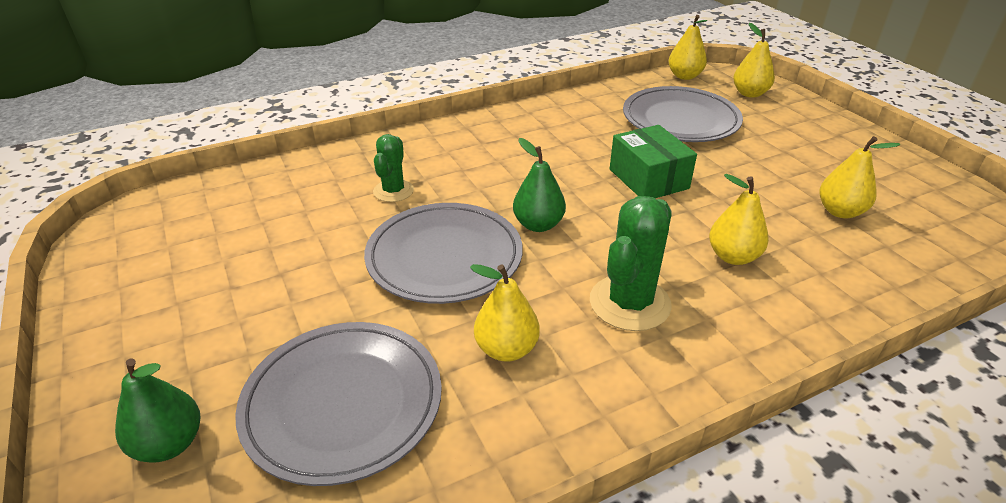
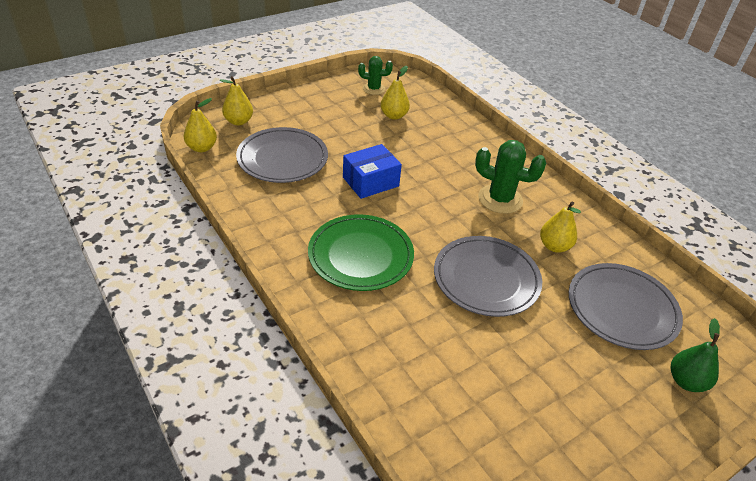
camera: 100 degrees left, 5 degrees up
green cactus [373,134,414,202] -> green cactus moved to [358,56,393,95]
green pear [513,138,566,232] -> none
green box [610,125,697,198] -> blue box [343,144,402,199]
yellow pear [709,174,769,265] -> none
none -> green plate [308,214,414,291]

